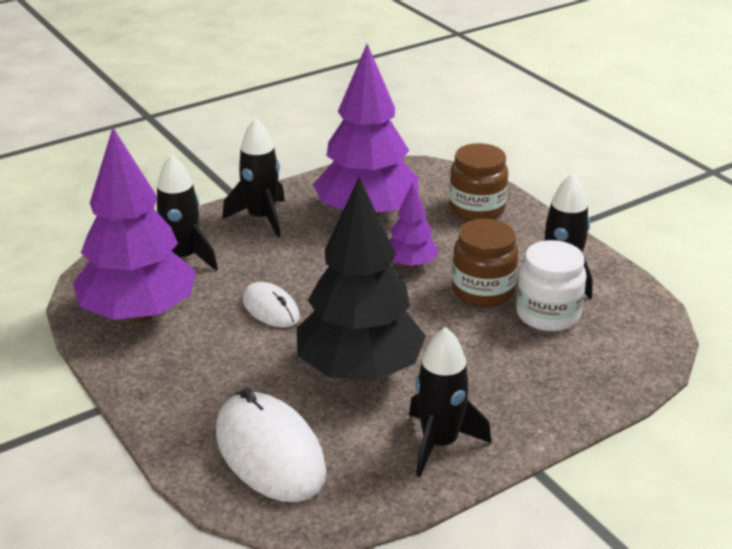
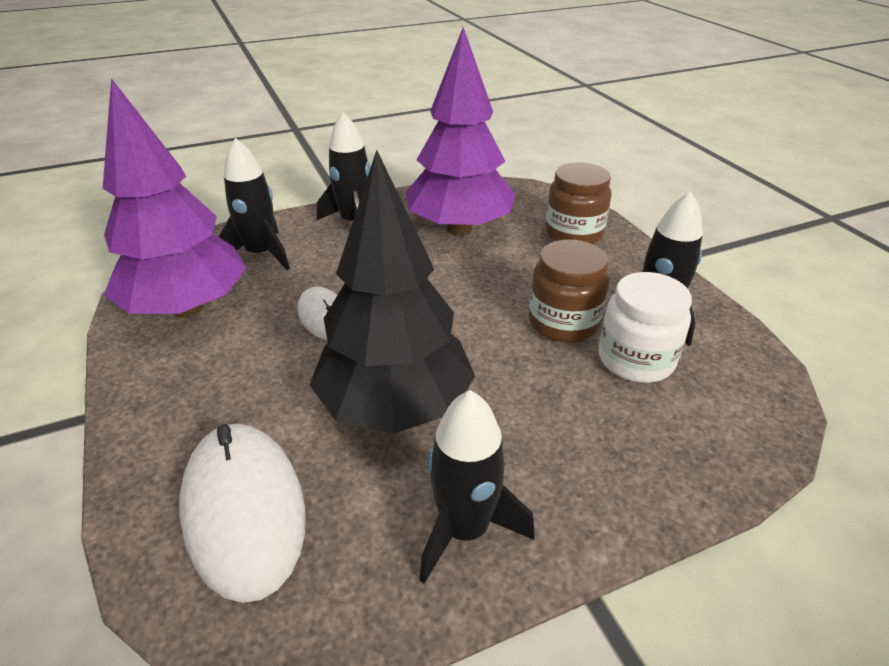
camera: 10 degrees right, 5 degrees up
purple tree [389,183,439,268] -> none

